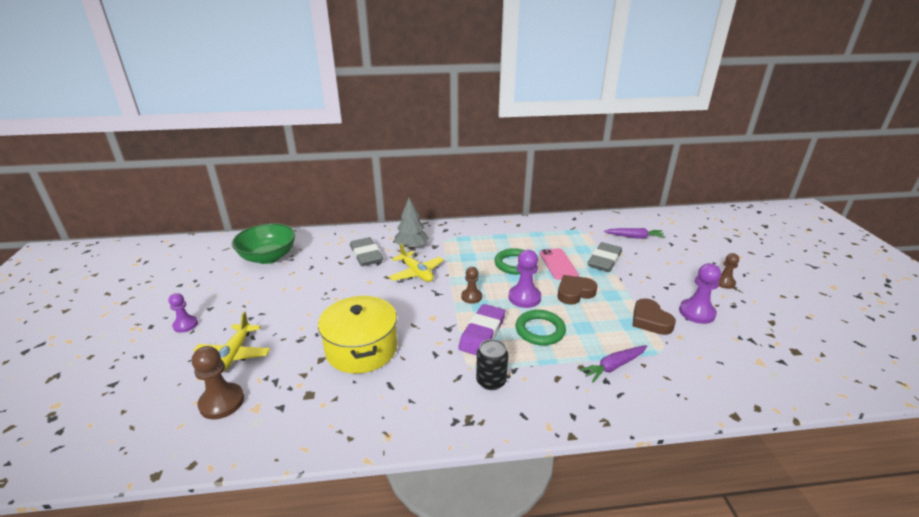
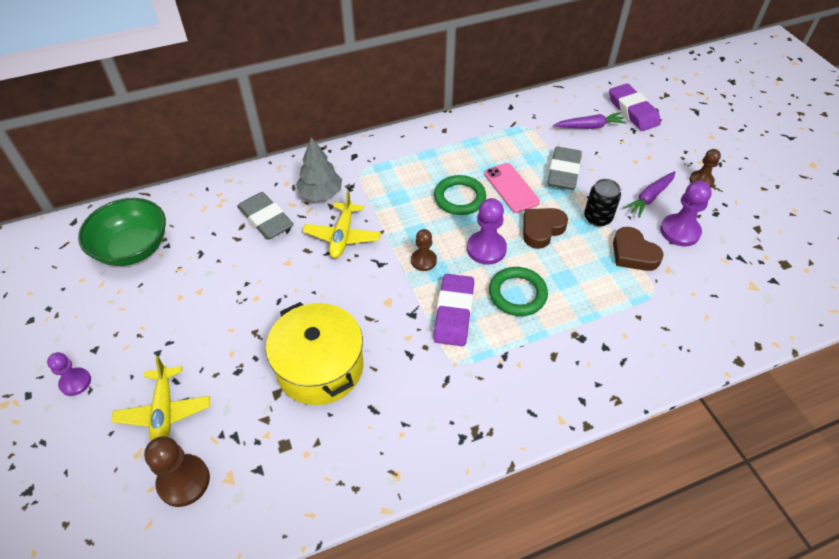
camera: 15 degrees left, 20 degrees up
yellow plane [389,243,444,282] -> yellow plane turned 60 degrees clockwise [303,191,381,258]
black can [476,339,508,390] -> black can moved to [584,179,621,227]
purple carrot [579,345,647,383] -> purple carrot moved to [623,171,675,218]
none -> purple eraser [609,84,661,131]

